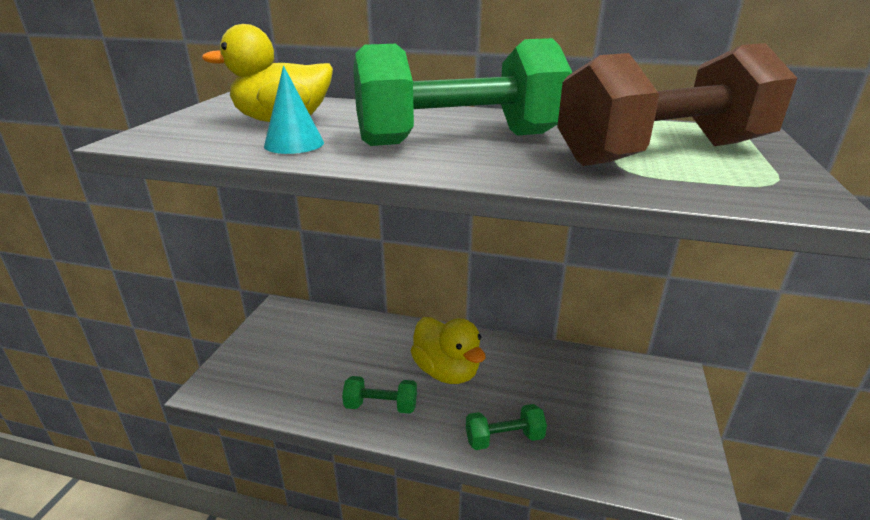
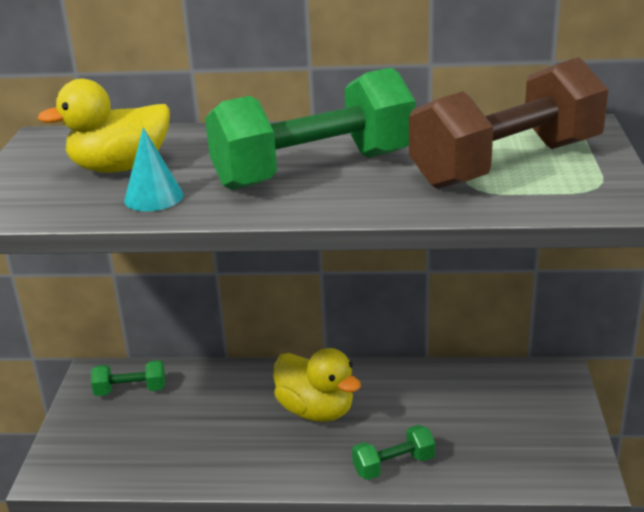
camera: 10 degrees left, 0 degrees up
green dumbbell [342,376,417,414] -> green dumbbell moved to [91,360,165,396]

